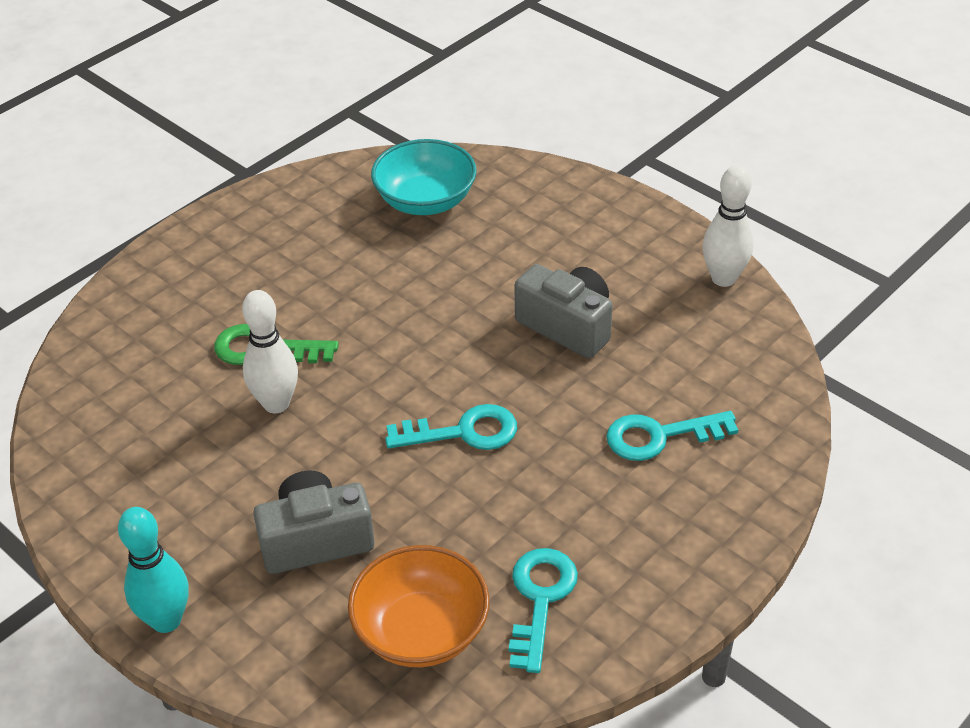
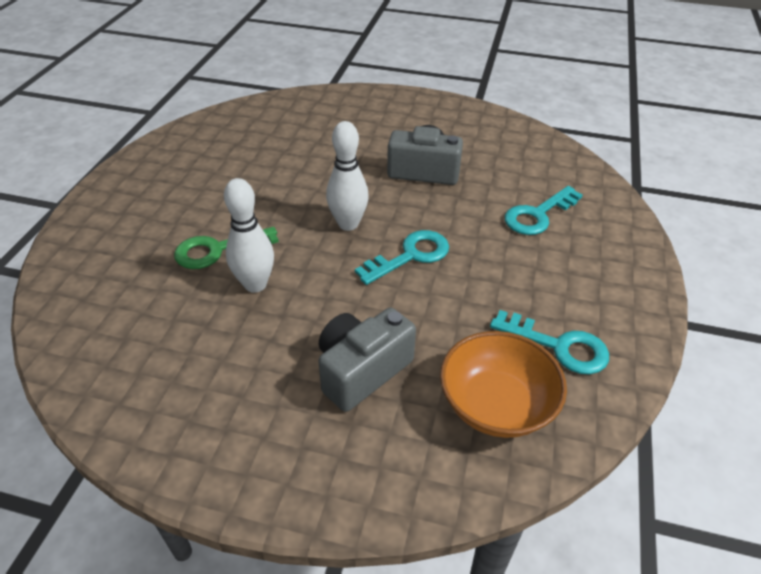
camera: 30 degrees left, 0 degrees up
turquoise bowling pin [118,507,188,633] -> none
turquoise bowl [371,139,477,215] -> none
turquoise key [509,548,578,673] -> turquoise key turned 135 degrees clockwise [490,310,609,375]
white bowling pin [702,165,754,287] -> white bowling pin moved to [326,121,369,231]

